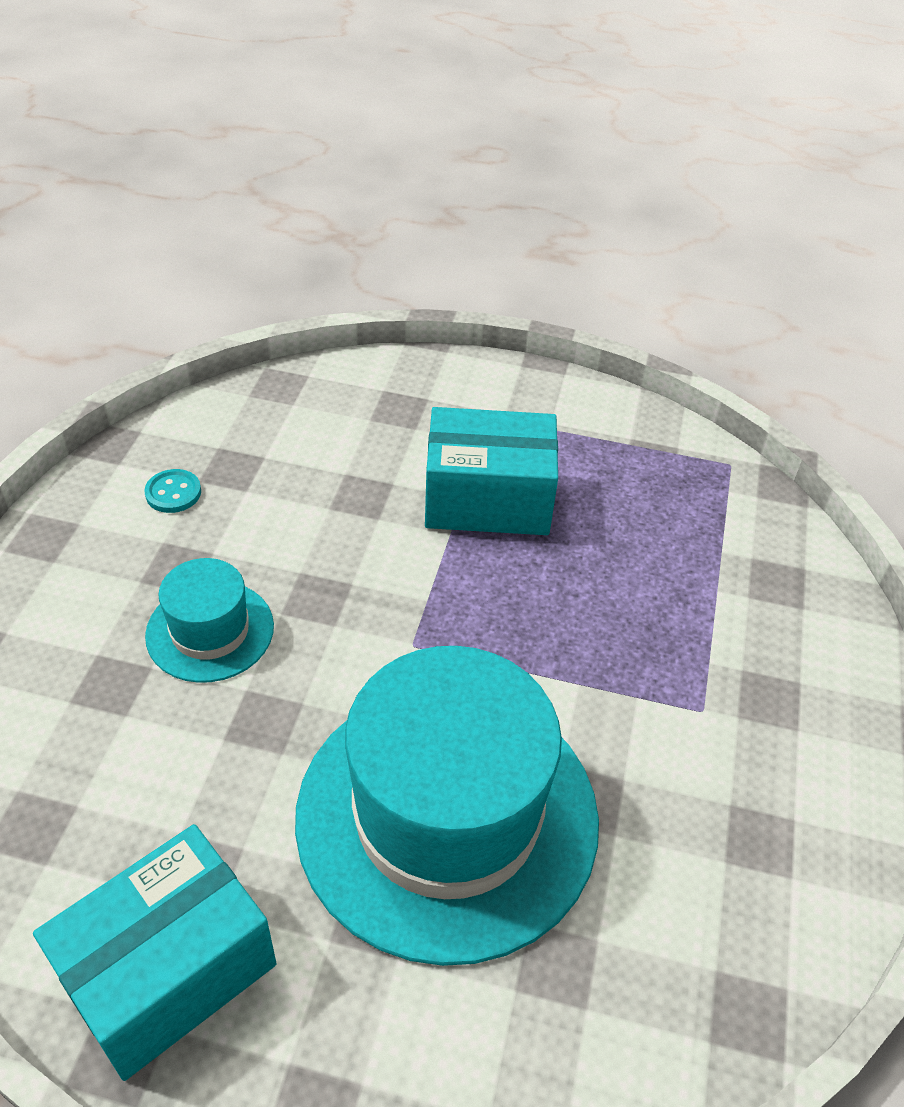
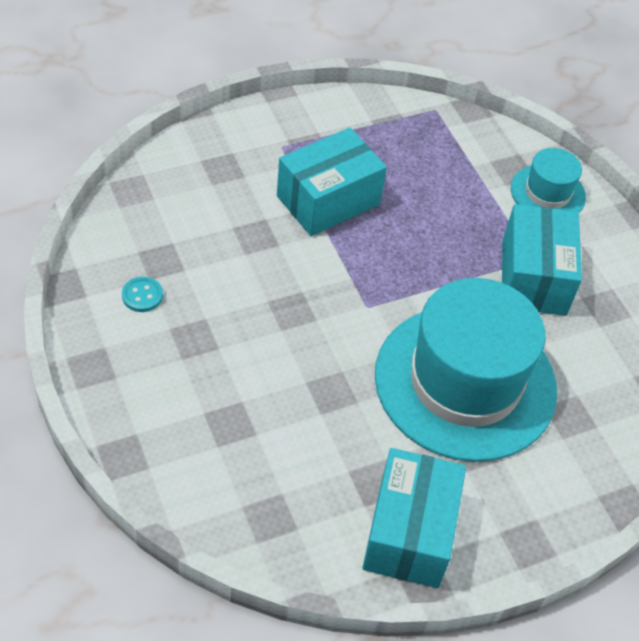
camera: 40 degrees left, 5 degrees up
turquoise hat [145,558,274,683] -> turquoise hat moved to [511,148,586,213]
none -> turquoise box [502,204,582,316]

